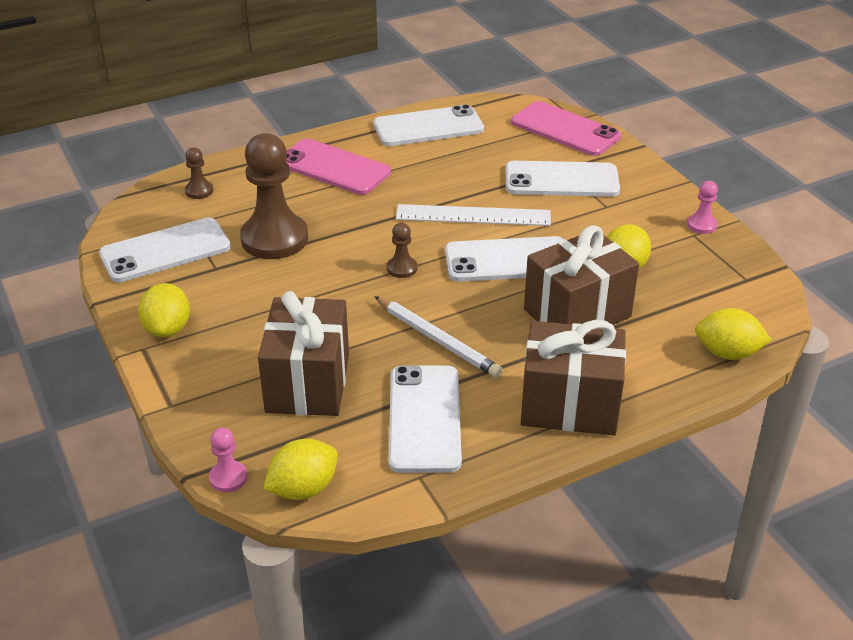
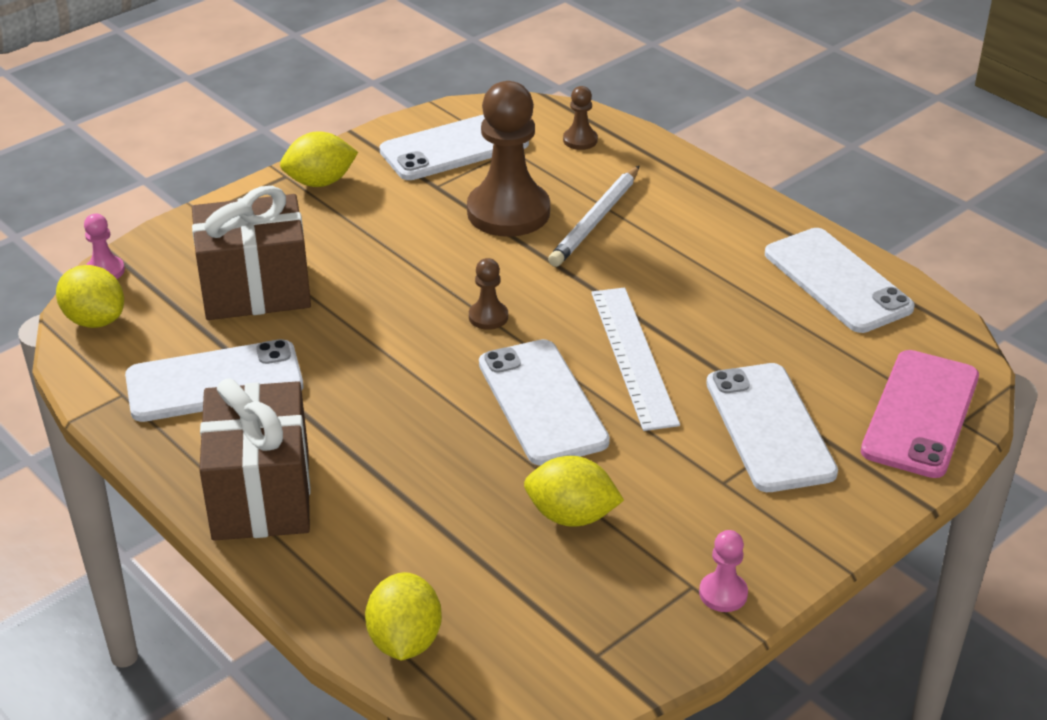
camera: 75 degrees right, 0 degrees up
white phone [99,218,231,282] -> white phone turned 75 degrees counterclockwise [380,115,529,180]
pink phone [286,138,391,195] -> none
white pencil [374,296,503,378] -> white pencil moved to [548,166,639,267]
brown gift [524,225,639,325] -> none

